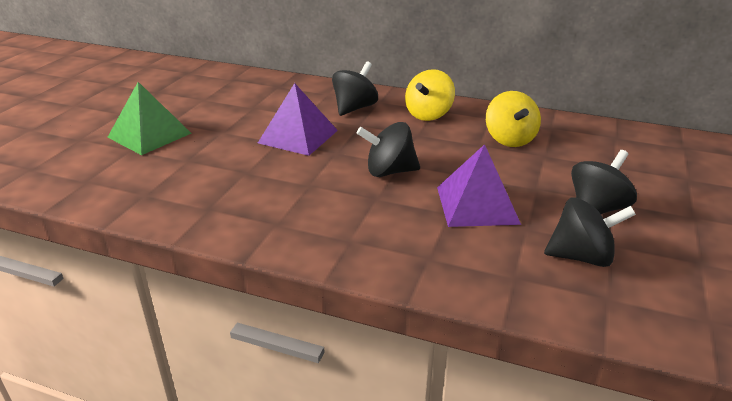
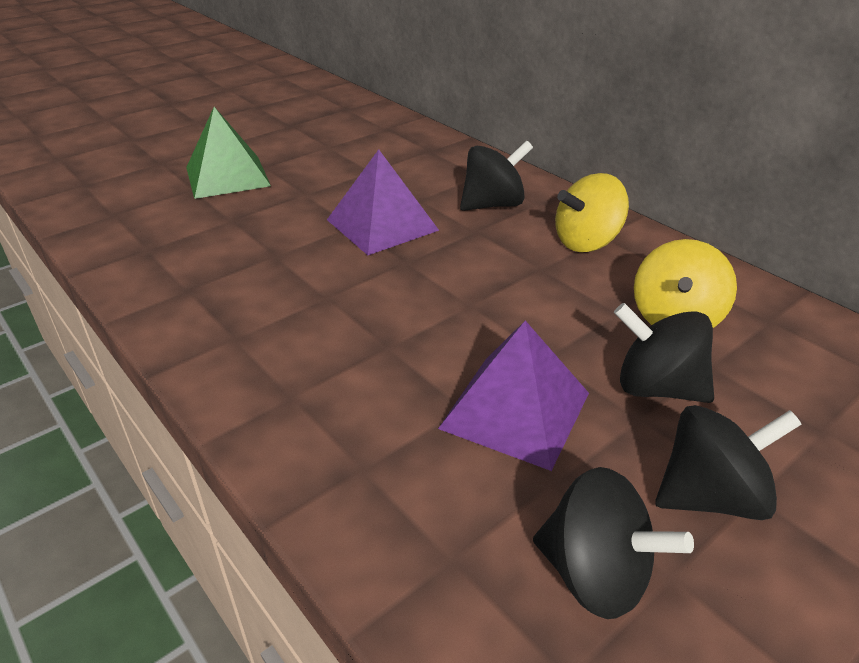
camera: 30 degrees right, 5 degrees up
black spinning top [357,122,420,177] -> black spinning top moved to [614,303,714,403]

